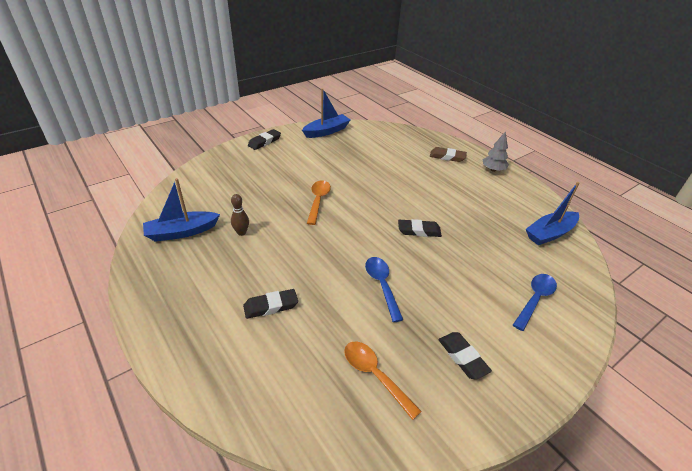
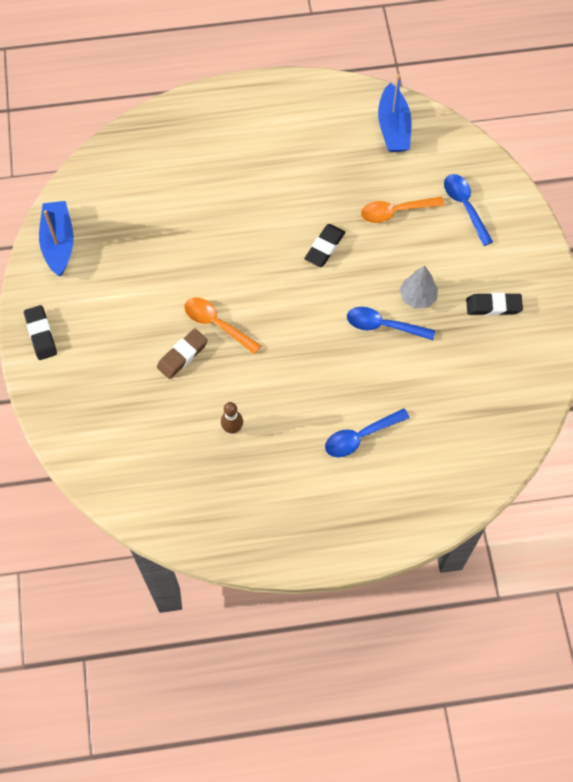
camera: 60 degrees left, 25 degrees up
blue boat [143,178,220,242] -> none
black eraser [243,289,298,319] -> blue spoon [325,408,410,457]
orange spoon [344,342,422,420] -> orange spoon moved to [361,197,444,223]
brown eraser [430,147,467,162] -> brown eraser moved to [157,329,208,379]
grey tree [483,131,509,172] -> grey tree moved to [400,266,438,309]

